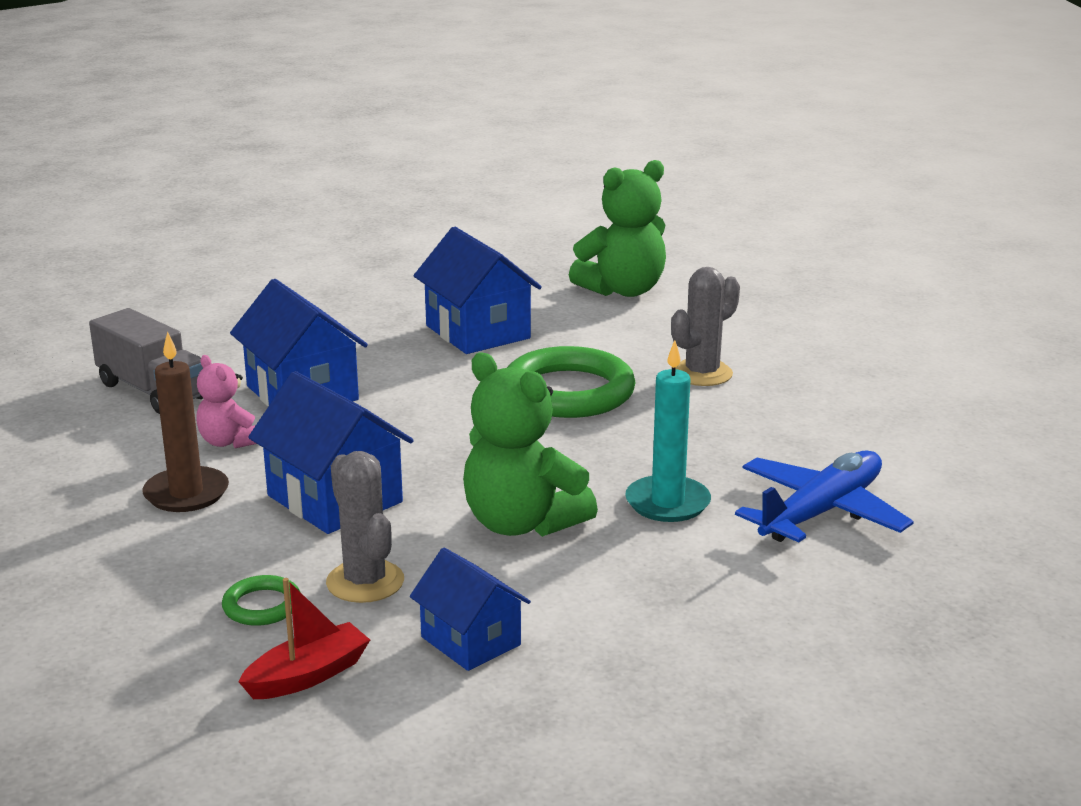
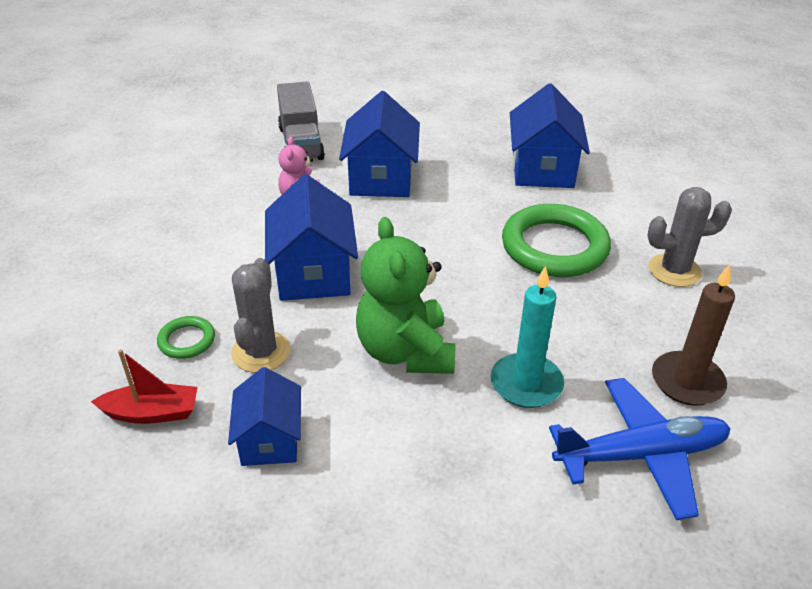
camera: 35 degrees right, 15 degrees up
brown candle [142,332,229,512] -> brown candle moved to [652,264,735,406]
green teddy bear [569,160,666,297] -> none

